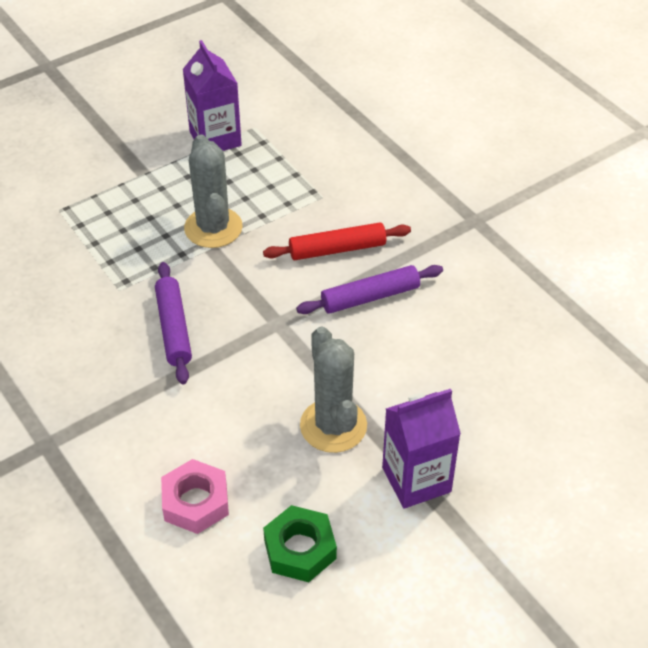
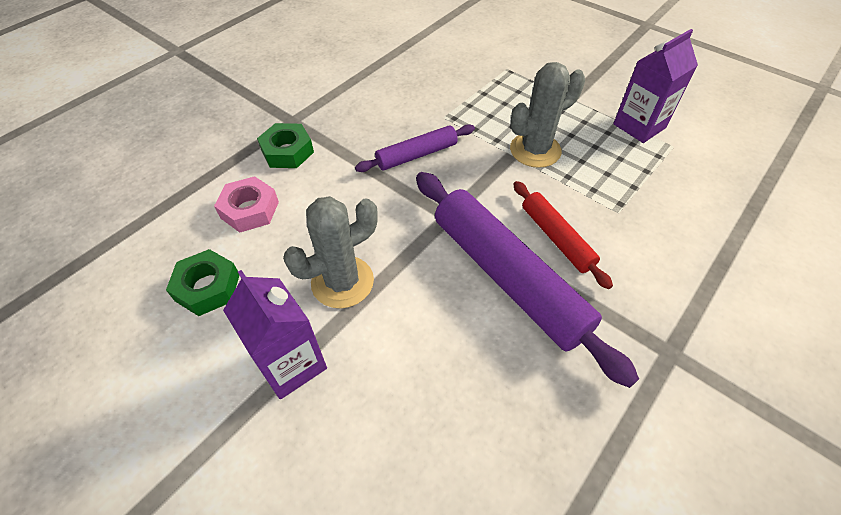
camera: 75 degrees right, 5 degrees up
purple rolling pin [296,265,443,314] -> purple rolling pin [416,172,639,388], size x1.89
none -> green nut [257,123,314,168]

